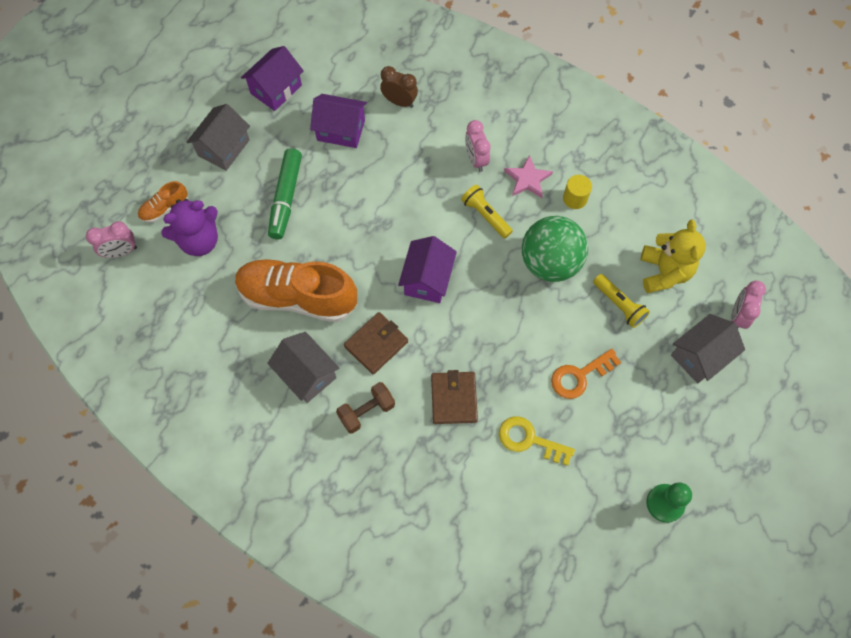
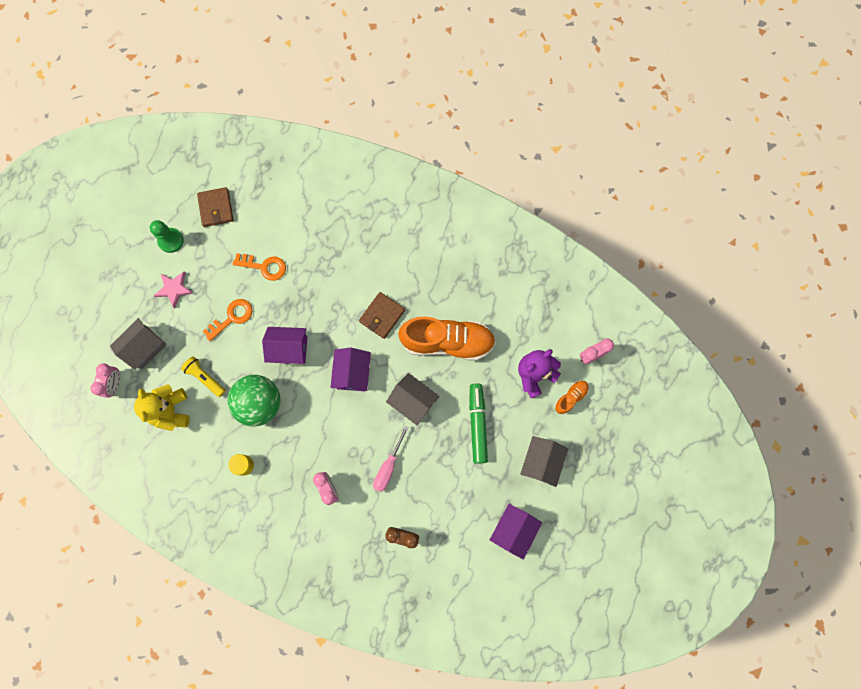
camera: 170 degrees right, 10 degrees up
grey house [267,332,340,403] -> grey house moved to [386,373,440,426]
purple house [310,94,367,148] -> purple house moved to [262,327,307,364]
brown dumbbell [336,382,395,434] -> none
brown wallet [431,370,478,424] -> brown wallet moved to [197,187,233,227]
yellow flashlight [461,185,513,239] -> none
yellow key [499,416,575,466] -> orange key [233,253,286,281]
pink star [504,155,553,198] -> pink star moved to [154,271,194,308]
none -> pink screwdriver [373,426,409,492]

